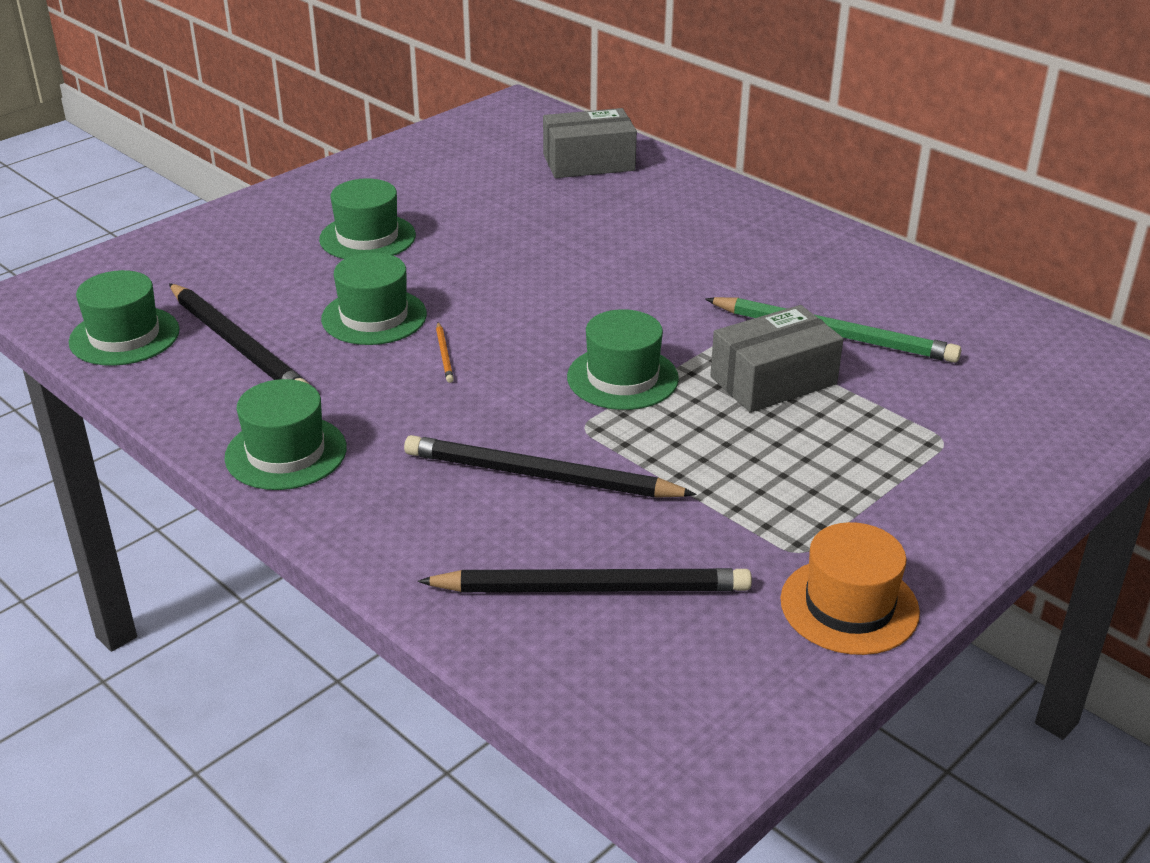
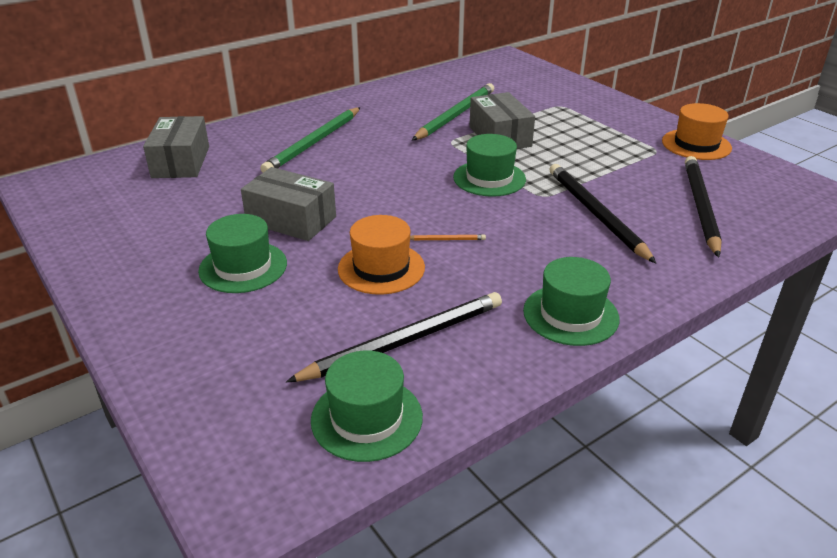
camera: 80 degrees left, 0 degrees up
green hat [321,252,427,345] -> orange hat [338,215,425,295]
black pencil [404,435,696,498] -> black pencil turned 135 degrees clockwise [550,164,656,263]
none -> grey box [241,167,336,241]
none -> green pencil [260,107,361,173]

